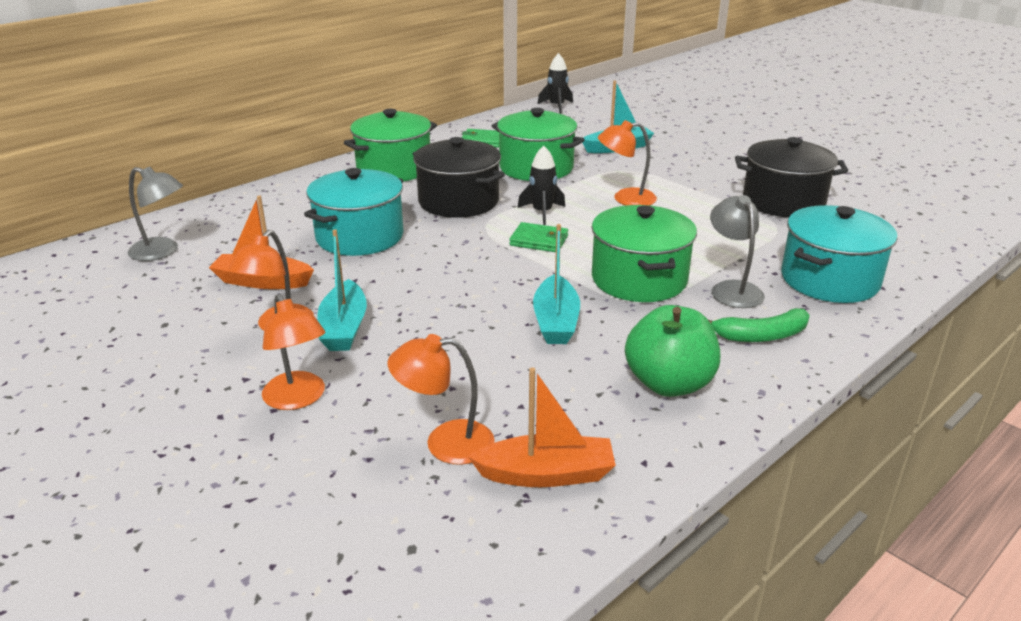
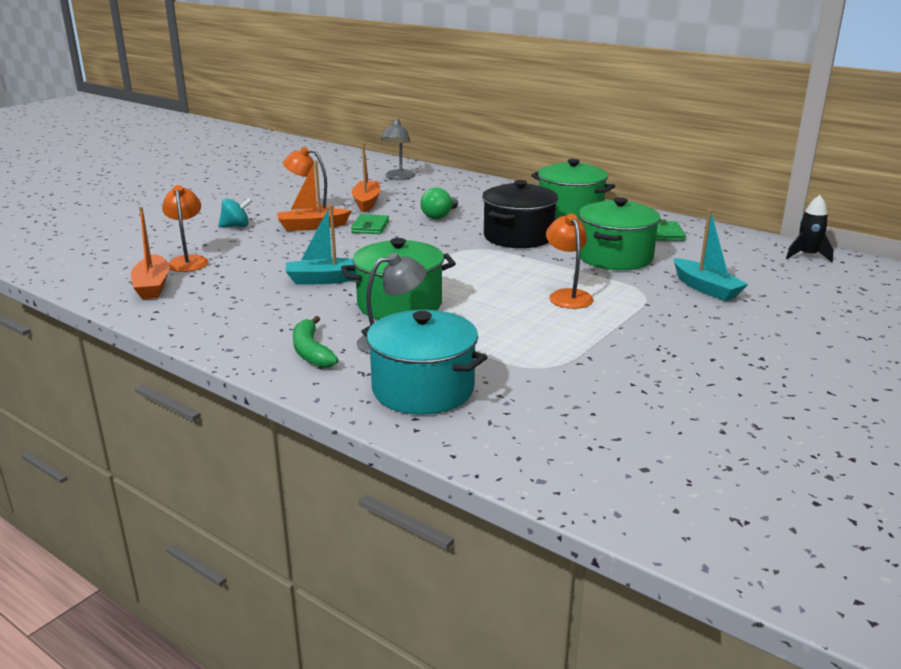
camera: 80 degrees right, 5 degrees down
orange lamp [262,294,325,410] -> turquoise spinning top [218,198,252,227]
turquoise pot [304,168,403,256] -> green light bulb [420,188,458,219]
turquoise boat [317,229,367,351] -> orange boat [277,160,352,231]
green wallet [509,222,568,252] -> green wallet moved to [351,214,389,234]
black rocket [517,146,565,225] -> none
green apple [625,305,720,397] -> none
black pot [735,137,848,217] -> none

